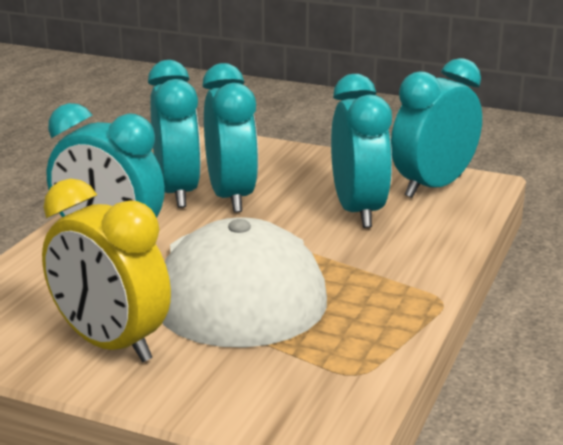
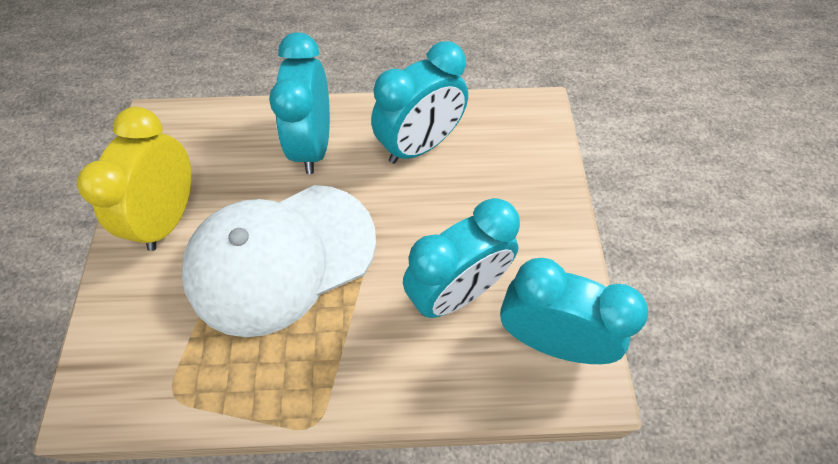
camera: 65 degrees right, 35 degrees up
turquoise clock [203,63,258,213] -> none

